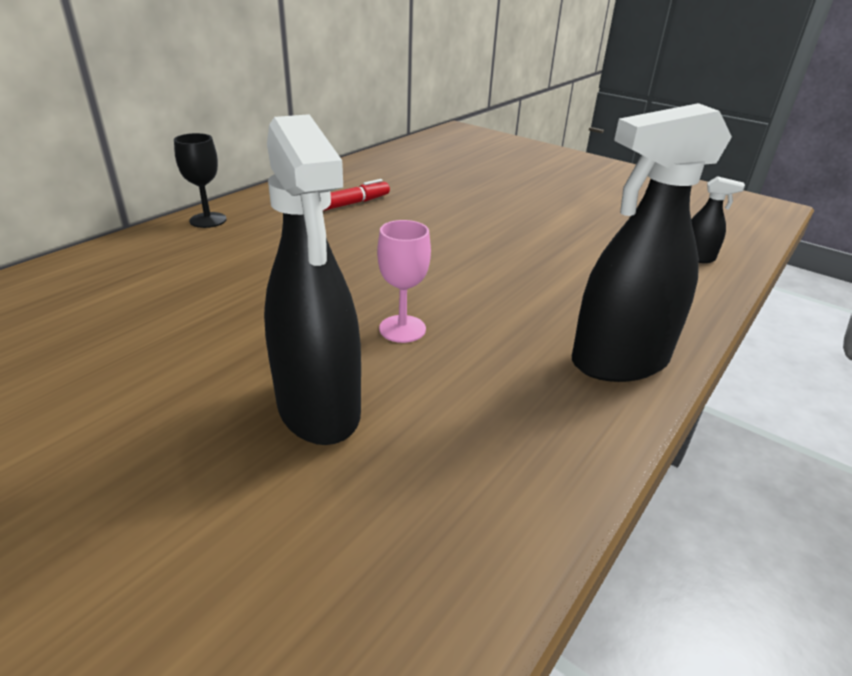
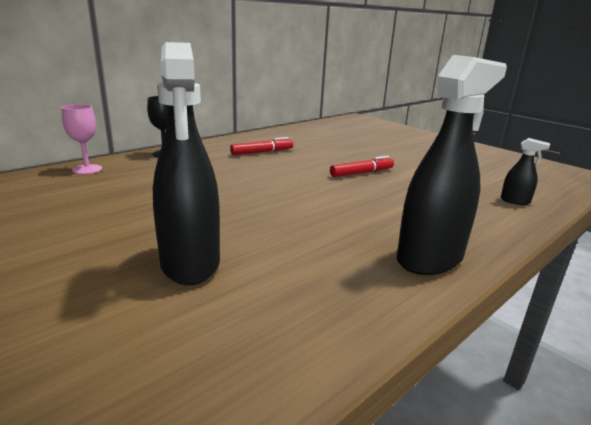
camera: 10 degrees right, 10 degrees down
pink goblet [377,220,431,343] -> pink goblet moved to [62,104,102,174]
black spray bottle [572,103,732,382] -> black spray bottle turned 150 degrees clockwise [397,55,507,275]
none -> red marker [330,156,394,177]

